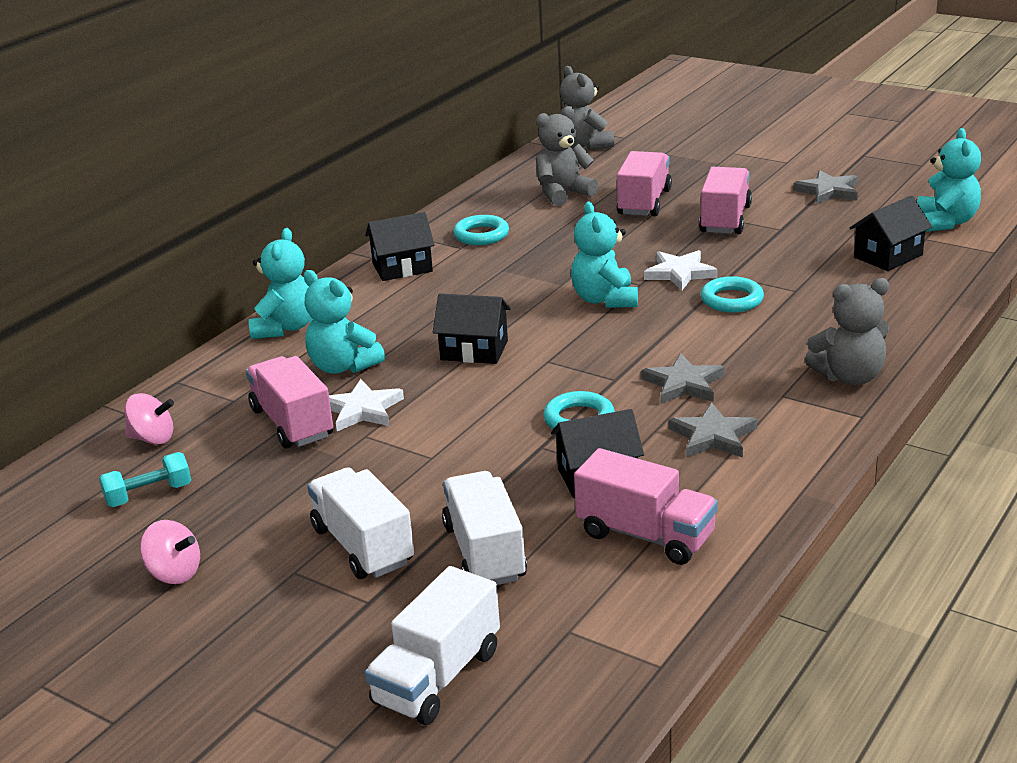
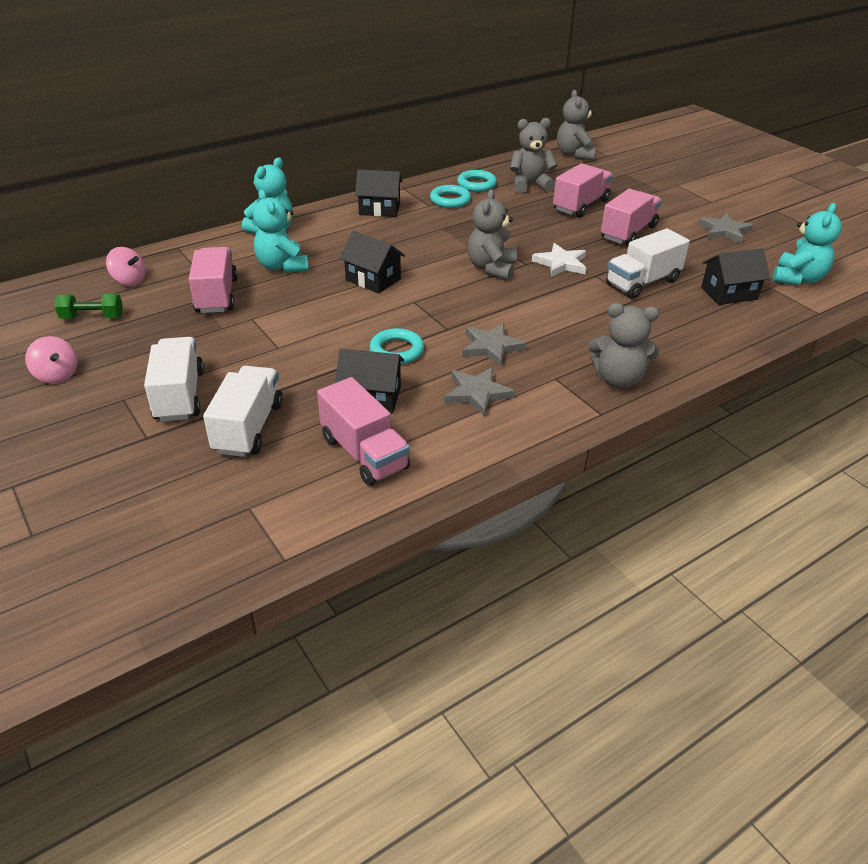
camera: 20 degrees right, 10 degrees up
turquoise dumbbell [99,452,191,507] -> green dumbbell [55,294,123,319]
white star [329,379,404,431] -> none
white truck [365,566,500,725] -> white truck moved to [606,229,690,298]
turquoise teddy bear [571,202,638,308] -> grey teddy bear [468,189,517,280]
turquoise ring [701,276,764,313] -> turquoise ring moved to [457,170,497,192]

